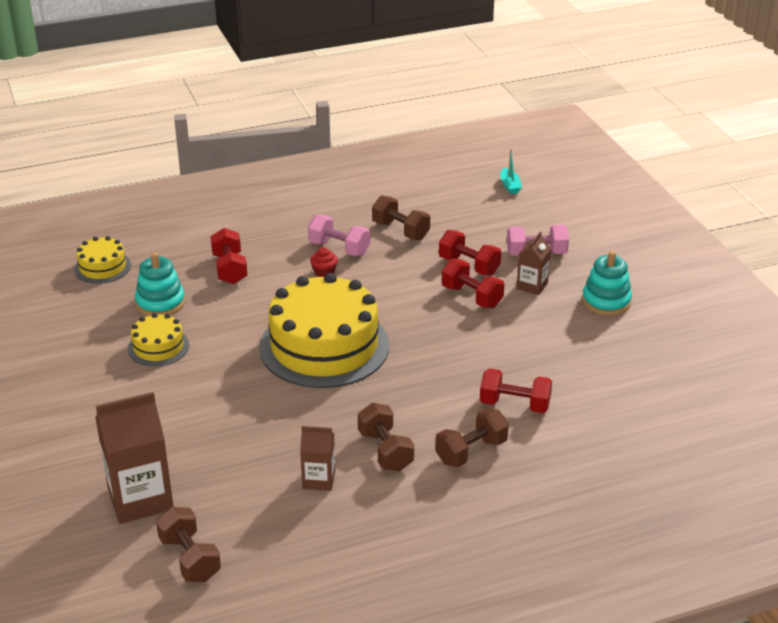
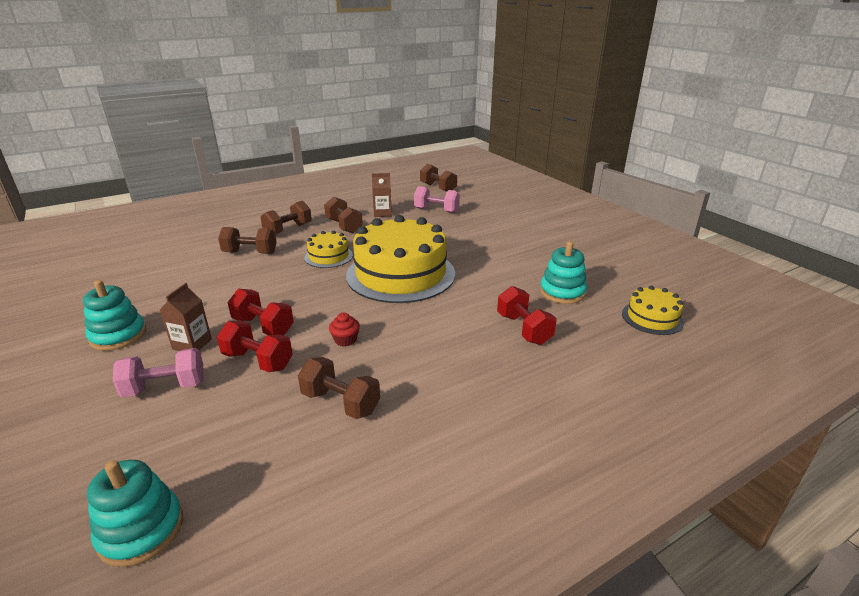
camera: 170 degrees right, 5 degrees down
brown carton [95,392,173,524] -> none
yellow cake [128,313,189,366] -> yellow cake moved to [304,231,353,268]
pink dumbbell [308,215,370,256] -> pink dumbbell moved to [414,186,460,213]
red cupcake [310,247,338,277] -> red cupcake moved to [329,312,360,346]
red dumbbell [480,368,552,413] -> brown dumbbell [218,227,277,254]
turquoise boat [500,149,522,194] -> turquoise stacking toy [87,460,183,567]

